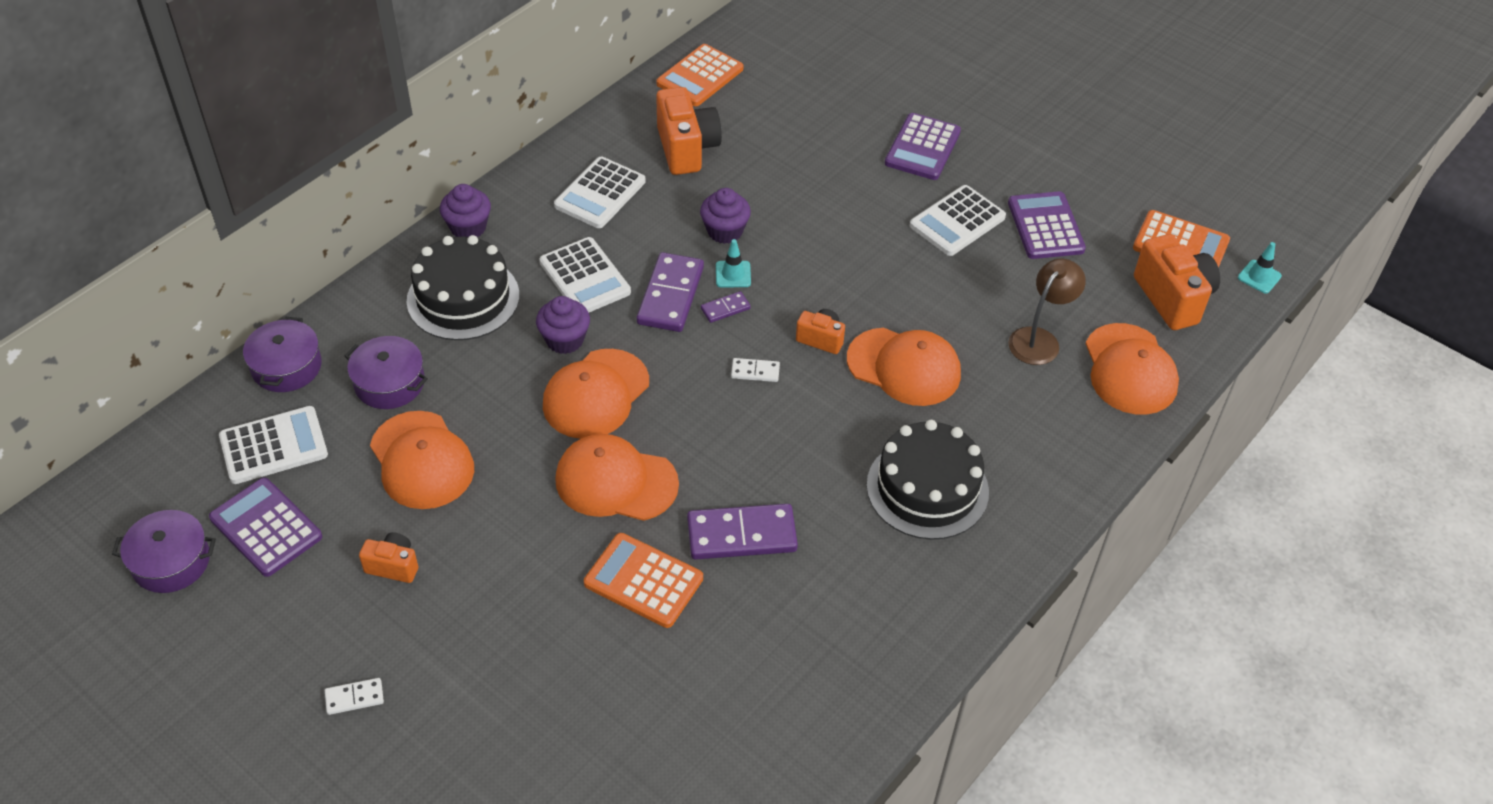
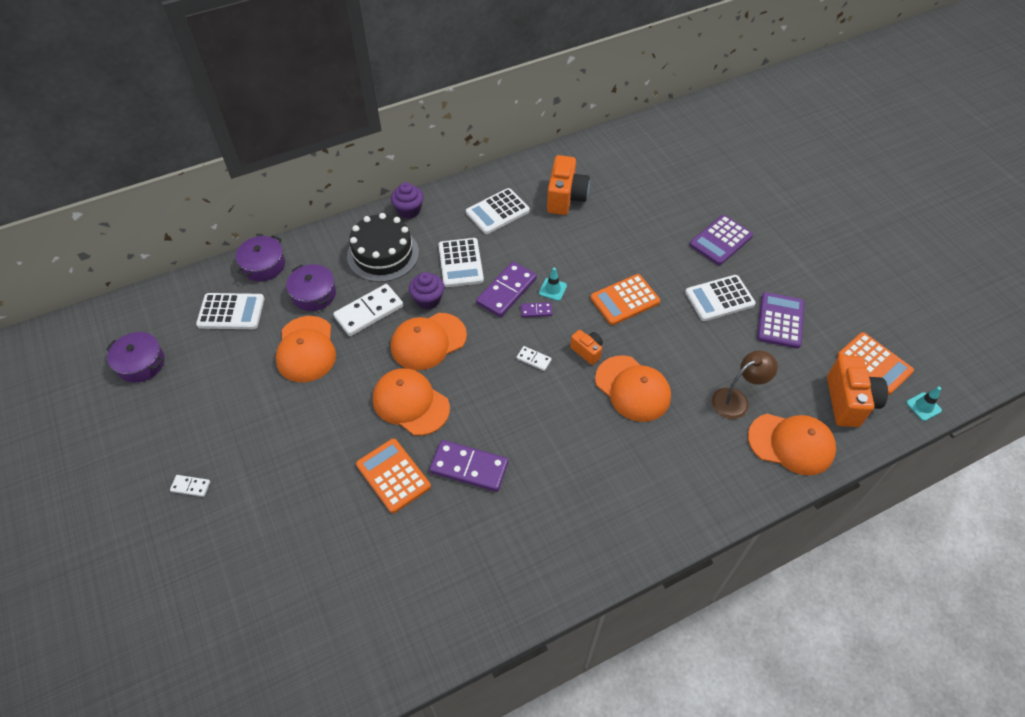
camera: 25 degrees right, 5 degrees up
purple calculator [209,478,322,577] -> none
orange camera [359,532,418,583] -> none
orange calculator [656,44,743,106] -> orange calculator moved to [590,274,660,325]
purple cupcake [700,188,751,244] -> none
black cake [867,420,989,540] -> none
orange cap [1085,323,1179,415] -> orange cap turned 90 degrees counterclockwise [748,414,836,475]
none -> white domino [333,284,403,336]

